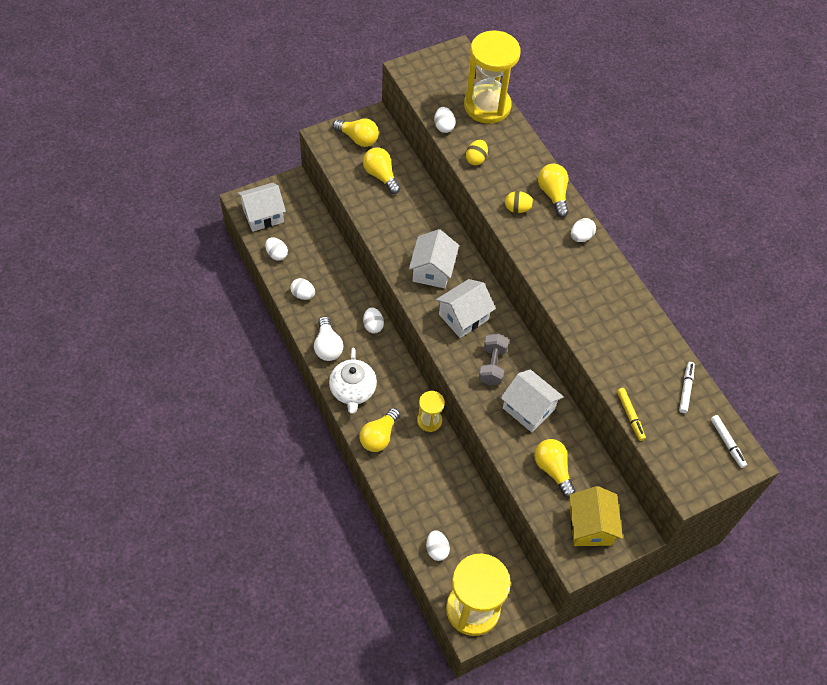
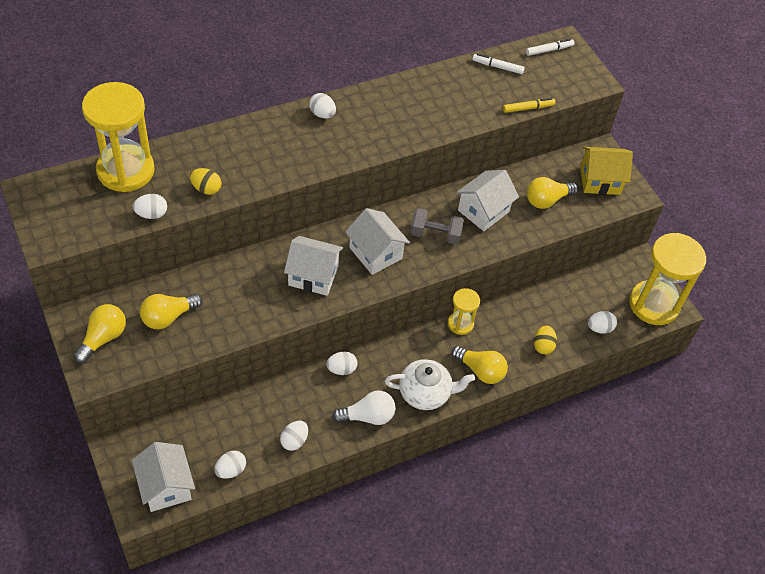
camera: 90 degrees left, 5 degrees down
yellow egg [505,191,534,213] -> yellow egg moved to [534,325,557,354]
yellow light bulb [538,164,569,217] -> none

